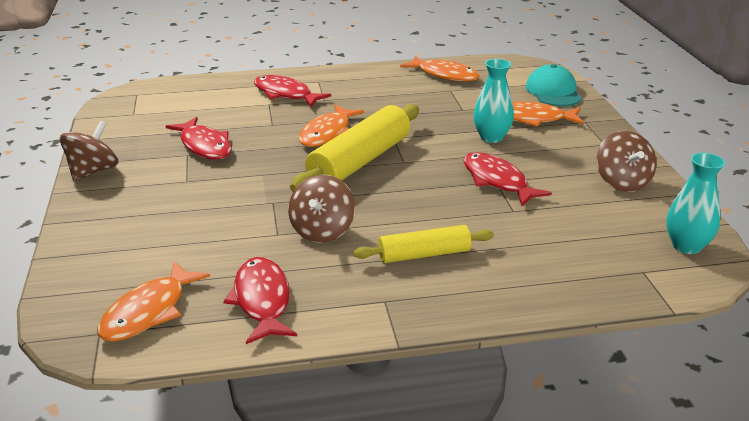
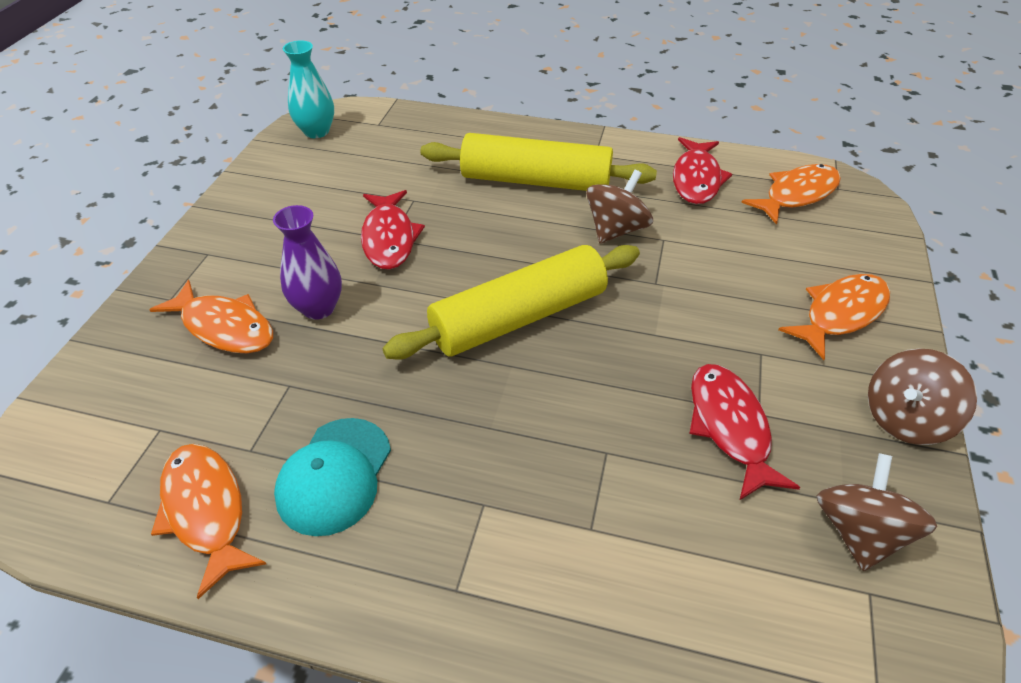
camera: 155 degrees left, 15 degrees up
red fish [254,75,331,107] -> none
orange fish [299,104,364,147] -> orange fish moved to [778,274,890,360]
yellow rolling pin [353,225,494,263] -> yellow rolling pin [420,133,657,191], size x1.70
turquoise vase [473,59,514,143] -> purple vase [273,205,342,320]
turquoise cap [526,64,582,106] -> turquoise cap moved to [274,418,391,536]
brown spinning top [597,131,657,192] -> brown spinning top moved to [817,453,937,571]

